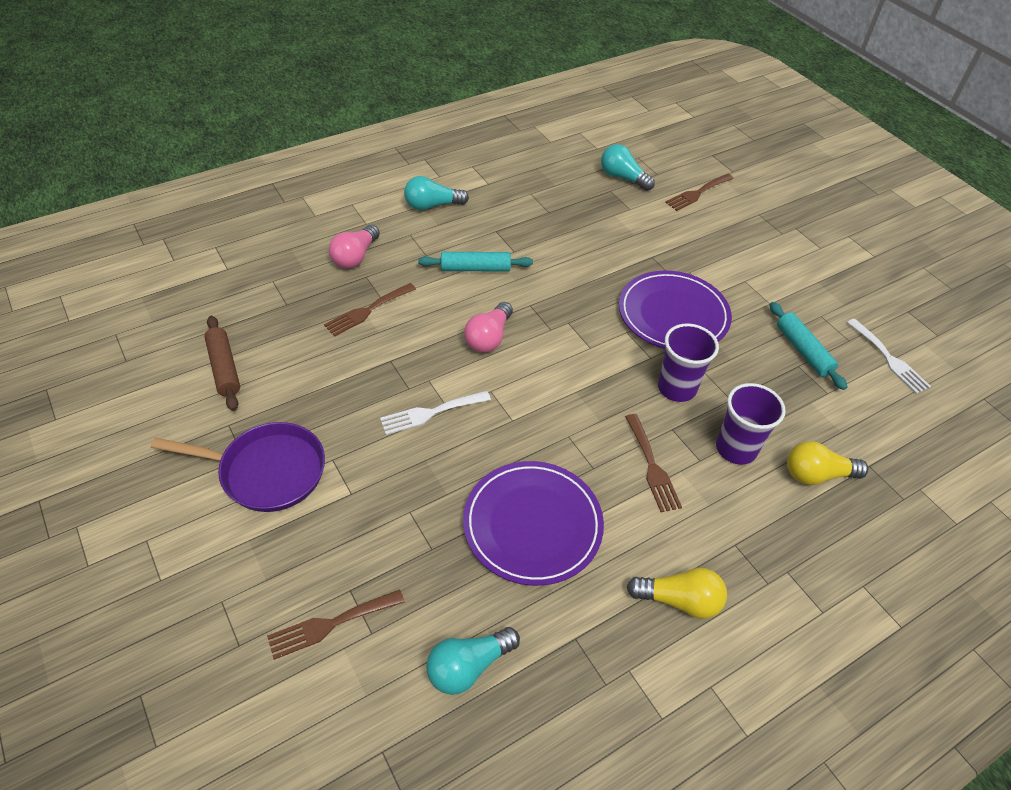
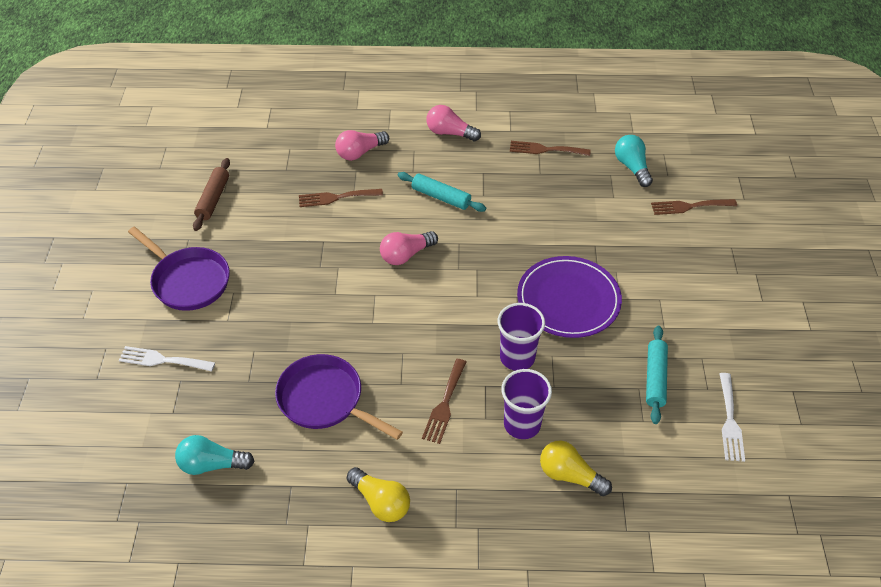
camera: 35 degrees right, 0 degrees up
brown fork [267,589,405,660] -> brown fork moved to [510,141,591,156]
white fork [380,391,491,435] -> white fork moved to [118,346,215,371]
turquoise light bulb [404,176,469,210] -> pink light bulb [426,105,481,141]
purple plate [463,461,604,586] -> purple pan [275,354,403,440]

